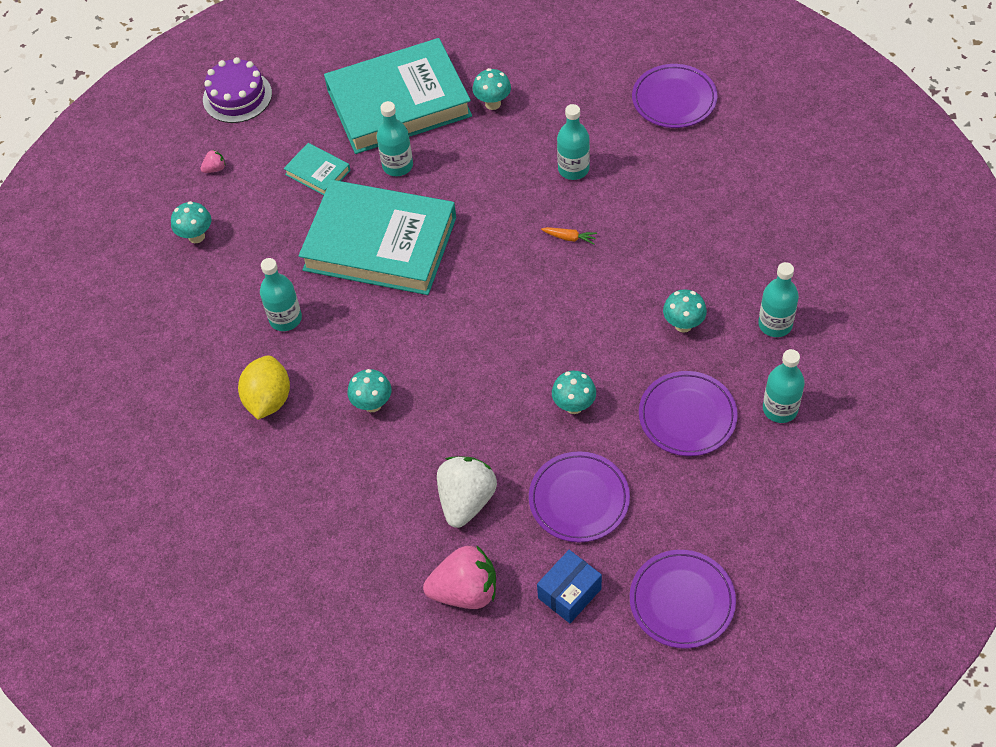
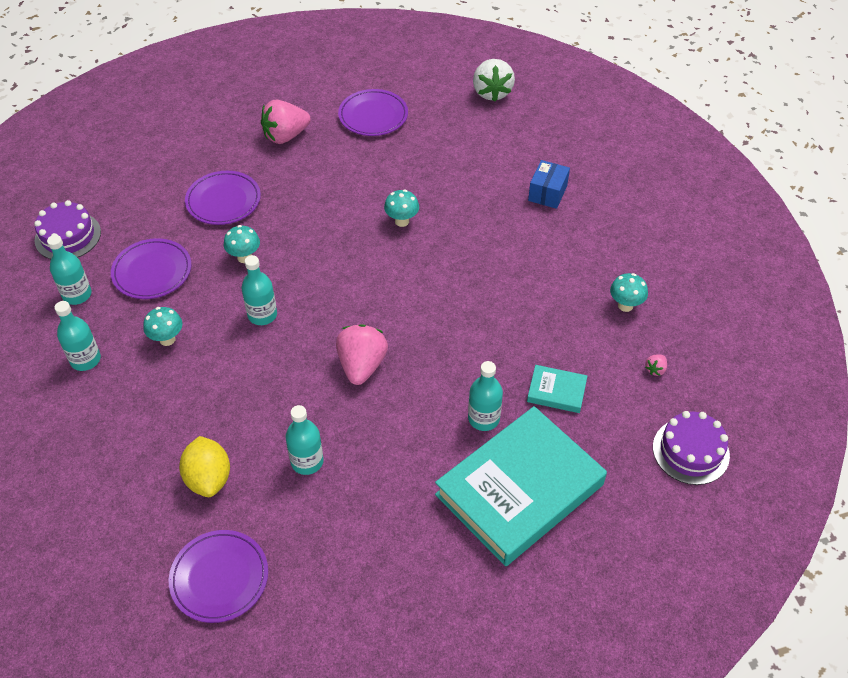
camera: 155 degrees right, 5 degrees down
yellow lemon [238,355,290,420] -> yellow lemon moved to [179,436,230,497]
turquoise bottle [260,258,302,331] -> turquoise bottle moved to [241,255,277,325]
turquoise book [299,180,456,295] -> none
white strawberry [437,456,497,528] -> white strawberry moved to [473,59,515,102]
turquoise mushroom [472,68,511,110] -> none
blue box [537,550,602,623] -> blue box moved to [528,160,570,209]
orange carrot [541,227,597,245] -> none
purple plate [630,550,736,648] -> purple plate moved to [338,89,408,136]
none -> purple cake [34,200,101,259]
none -> pink strawberry [336,324,388,385]

